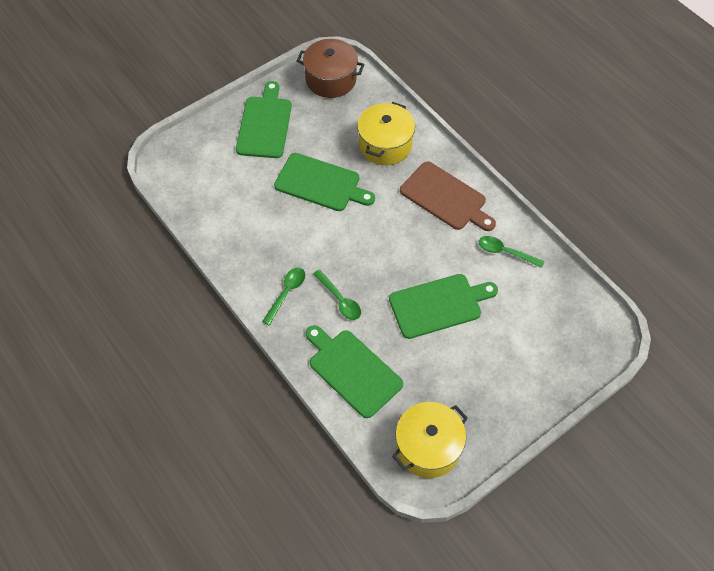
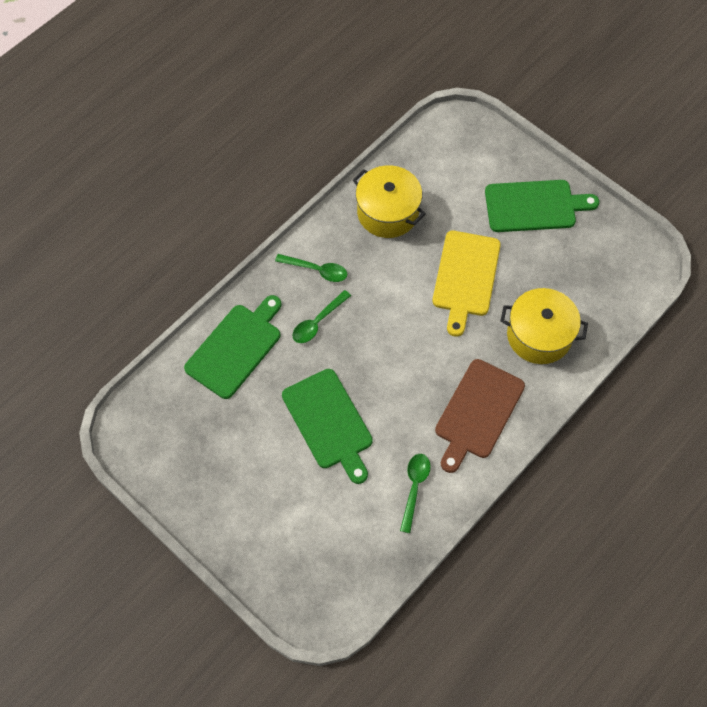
camera: 80 degrees right, 5 degrees up
green cutting board [274,153,375,211] -> yellow cutting board [432,231,501,337]
brown pot [297,39,365,98] -> none
yellow pot [392,402,468,478] -> yellow pot moved to [353,165,426,238]

